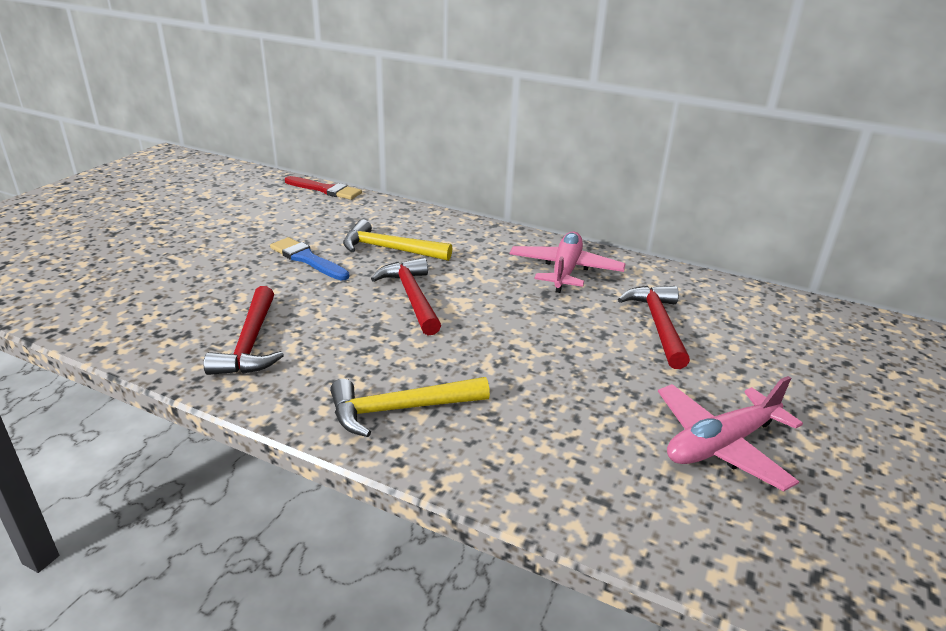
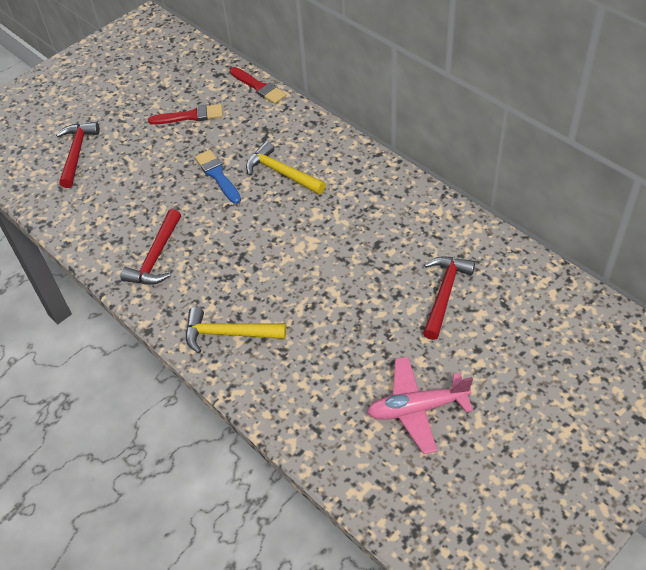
camera: 25 degrees right, 20 degrees up
red hammer [371,258,441,336] -> red hammer moved to [56,122,100,188]
pink plane [510,232,625,293] -> none
none -> red brush [148,104,223,125]

